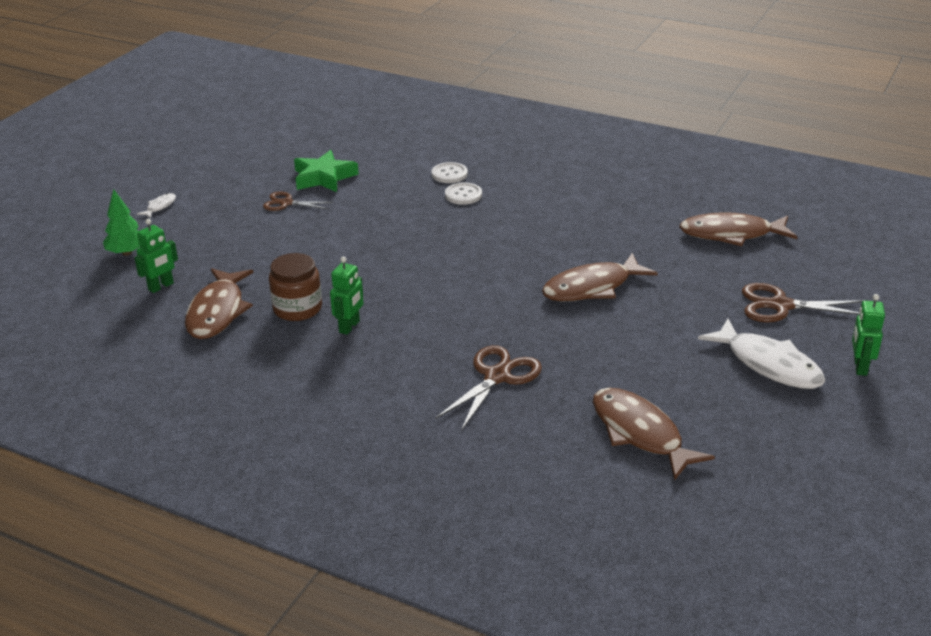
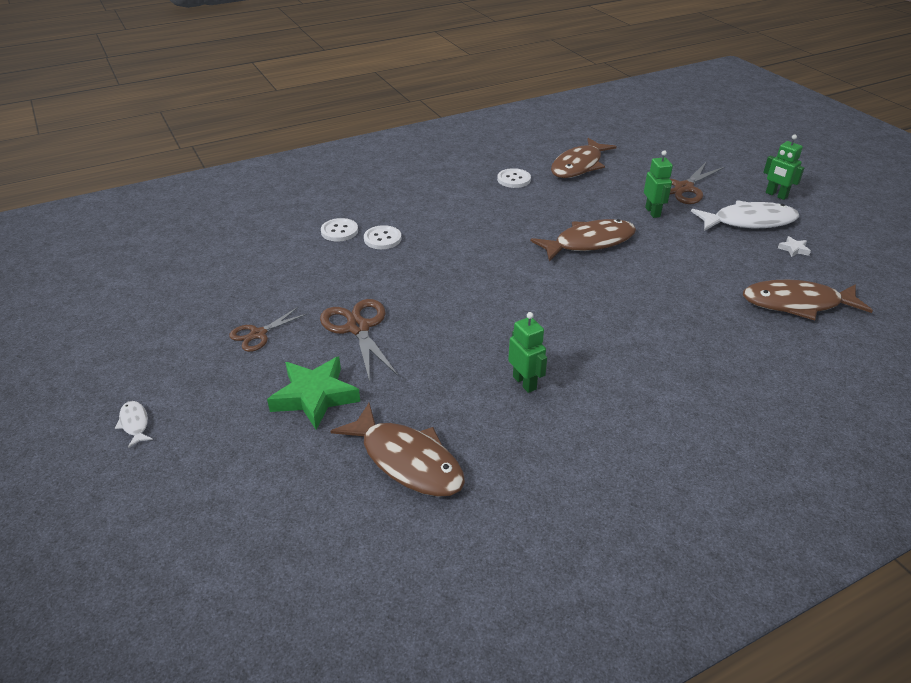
camera: 55 degrees left, 5 degrees up
green tree [103,189,141,256] -> none
green robot [134,219,178,293] -> green robot moved to [644,150,673,218]
brown jar [269,253,322,321] -> none
green star [294,150,359,192] -> green star moved to [267,357,360,430]
brown scissors [435,345,542,431] -> brown scissors moved to [320,299,398,382]
brown fish [542,253,658,301] -> brown fish turned 120 degrees counterclockwise [530,219,636,261]
none -> white button [497,168,531,188]
none -> white star [778,236,811,257]

